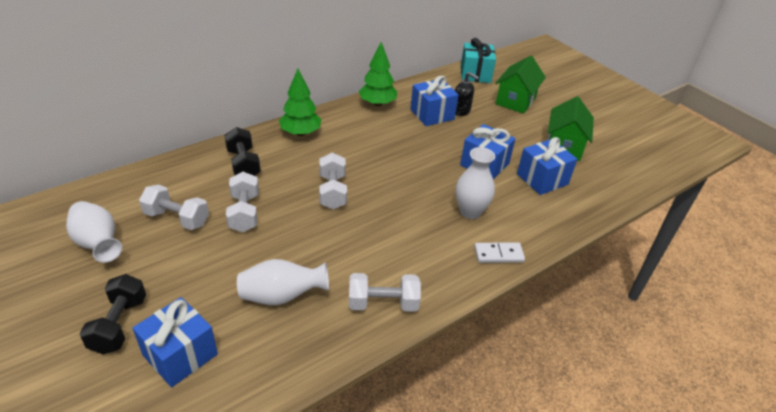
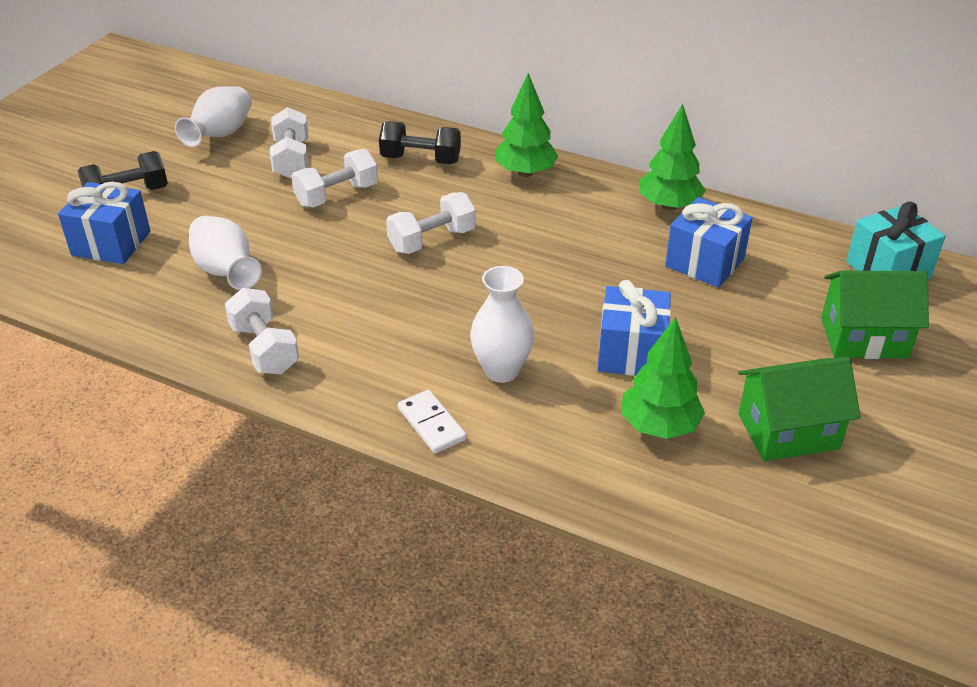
camera: 65 degrees right, 0 degrees up
black dumbbell [224,127,261,176] -> black dumbbell turned 60 degrees clockwise [379,121,461,164]
black soap dispenser [455,72,479,116] -> none
blue gift [517,137,577,195] -> green tree [621,317,705,439]

